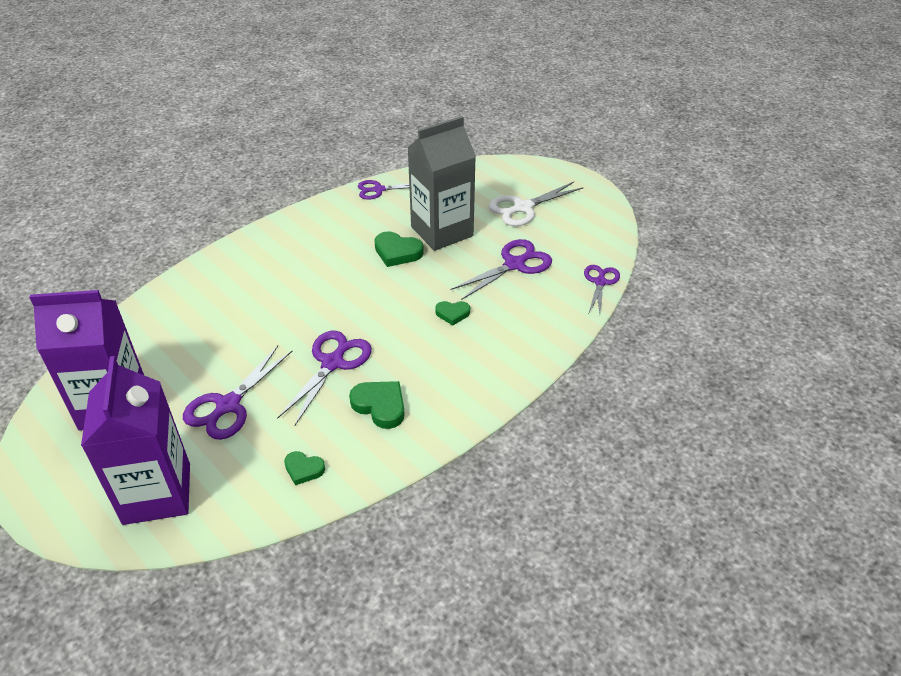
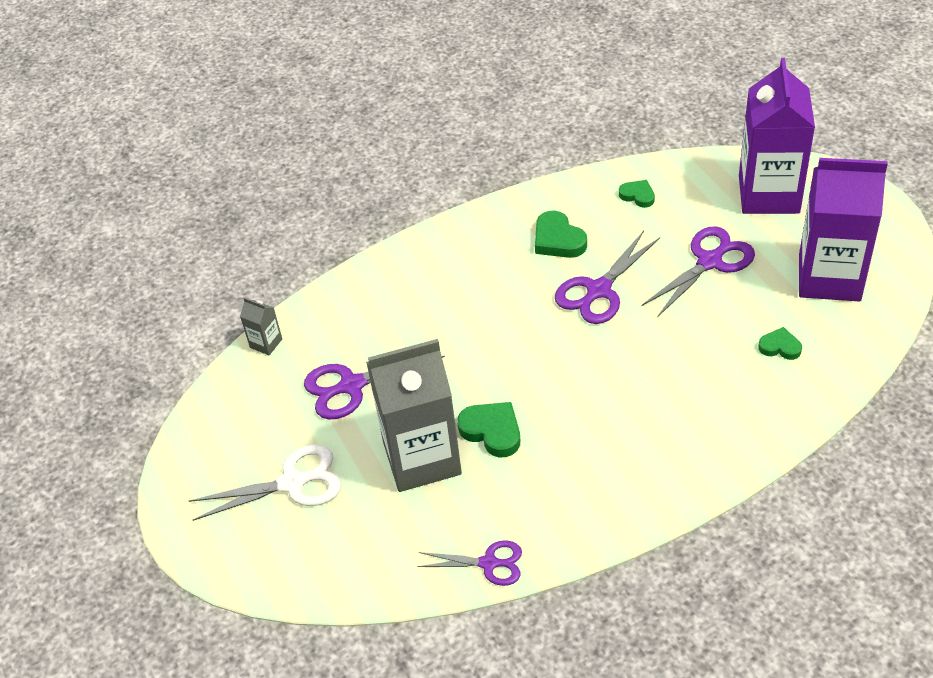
camera: 160 degrees left, 5 degrees up
green heart [435,301,470,326] -> green heart moved to [758,327,802,360]
purple scissors [584,265,620,314] -> grey carton [240,297,282,355]

